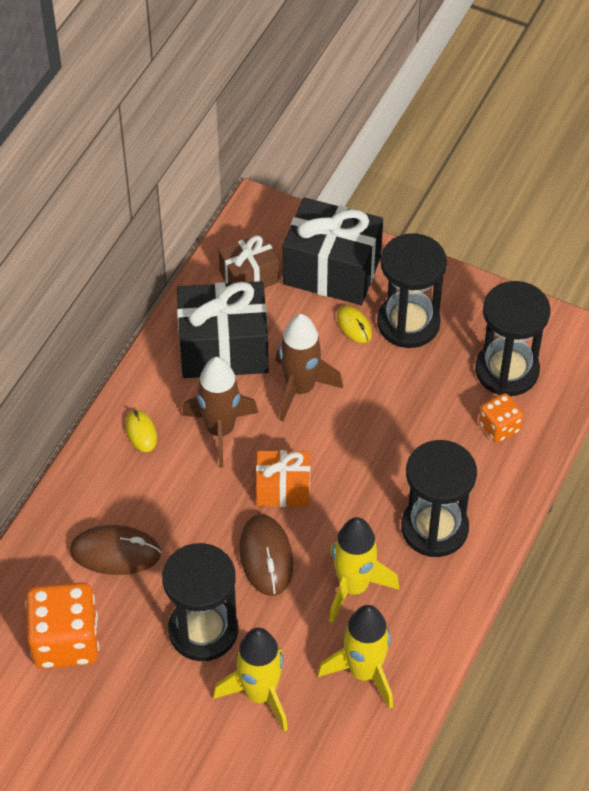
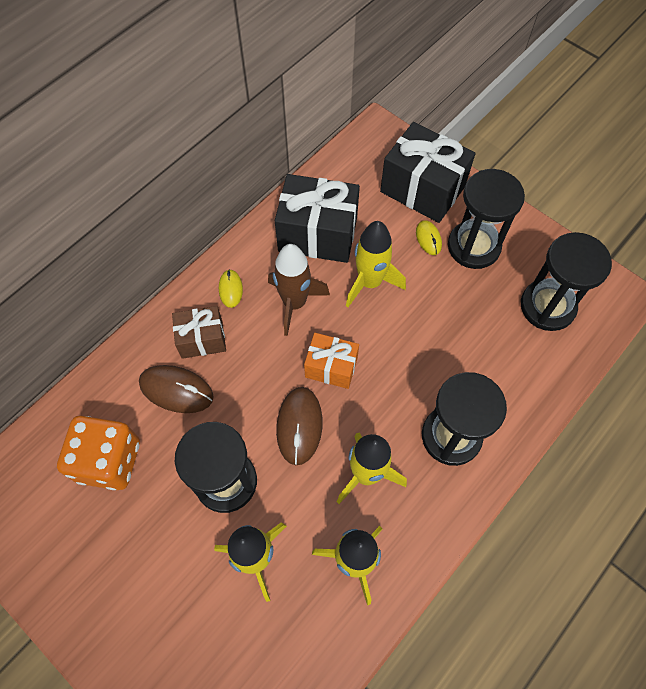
camera: 15 degrees right, 10 degrees up
brown gift [219,233,279,288] -> brown gift moved to [172,306,226,359]
brown rocket [276,314,343,421] -> yellow rocket [346,221,406,307]
orange dice [479,393,523,443] -> none

